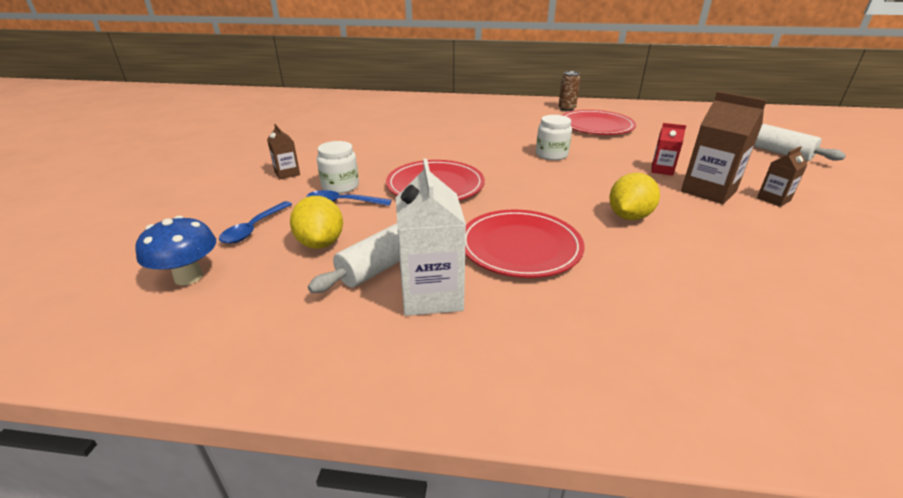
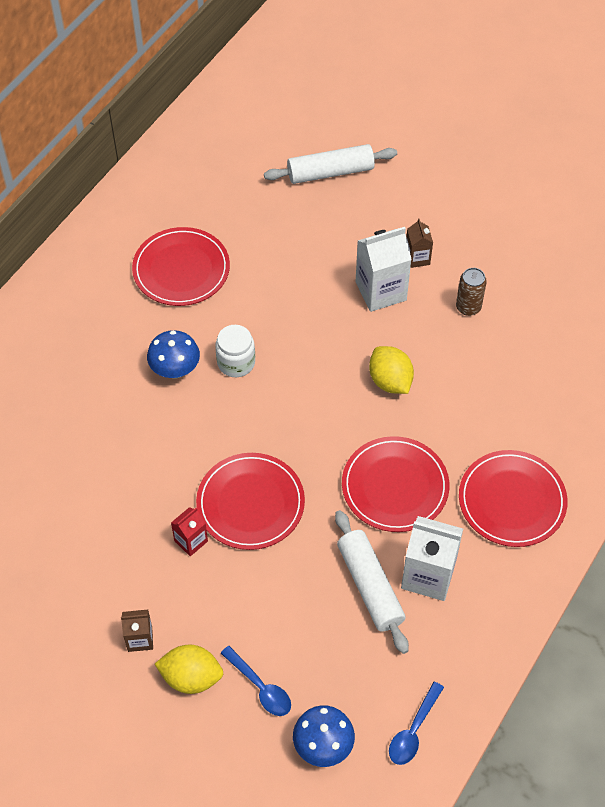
camera: 65 degrees left, 25 degrees up
yellow lemon [290,196,343,249] -> yellow lemon moved to [155,645,223,694]
blue spoon [307,190,392,206] -> blue spoon moved to [389,682,444,765]
white jar [317,141,359,194] -> none
brown can [558,71,581,111] -> brown can moved to [456,268,487,316]
red carton [651,123,686,176] -> red carton moved to [171,507,208,556]
brown carton [681,91,767,204] -> white carton [355,227,412,312]
none -> blue mushroom [147,330,200,379]
none -> red plate [459,450,567,547]

